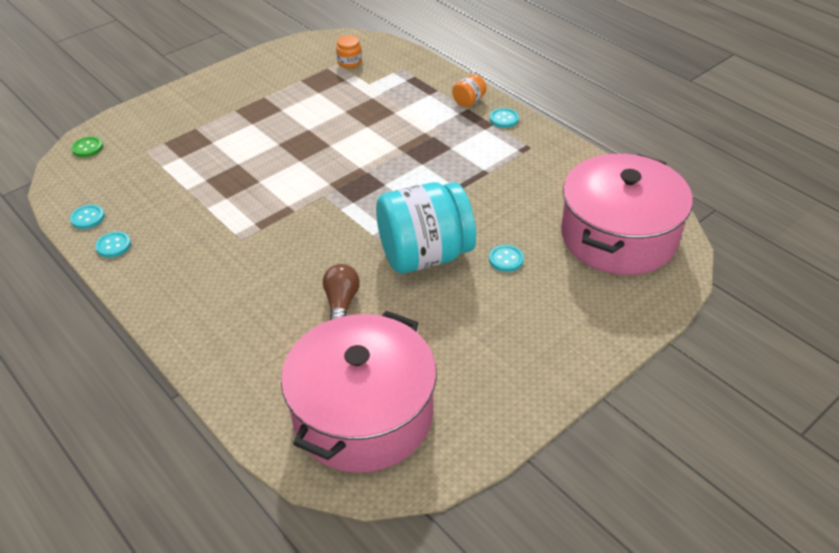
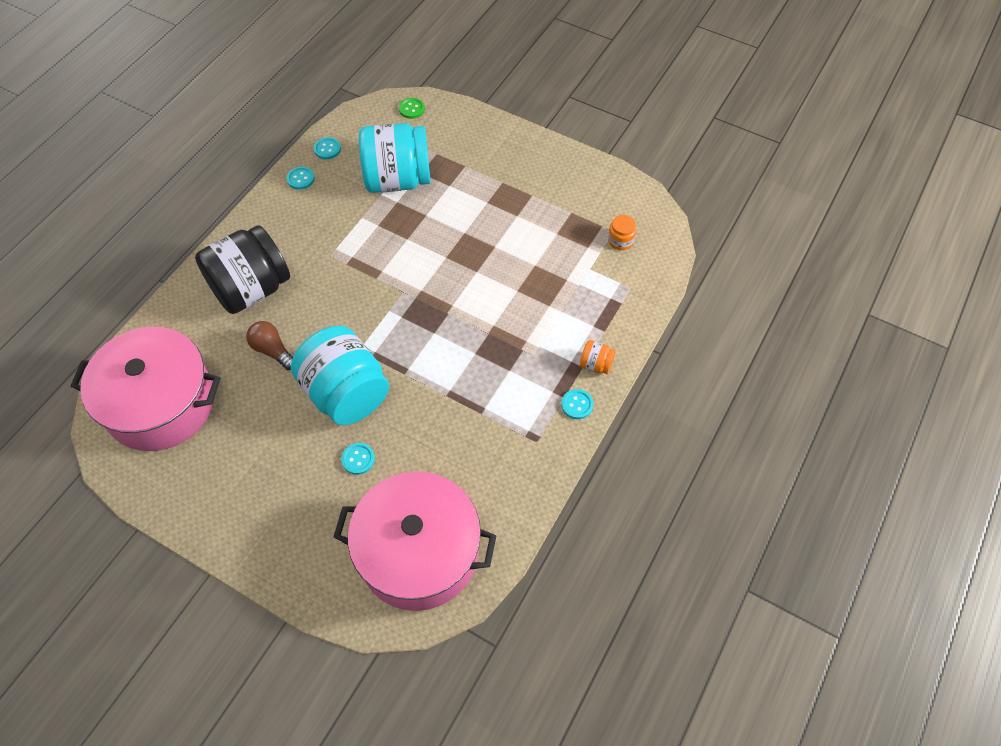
camera: 70 degrees right, 15 degrees up
brown light bulb [323,264,360,320] -> brown light bulb turned 120 degrees counterclockwise [246,321,293,370]
none -> black jar [195,225,290,314]
none -> turquoise jar [359,123,431,193]

